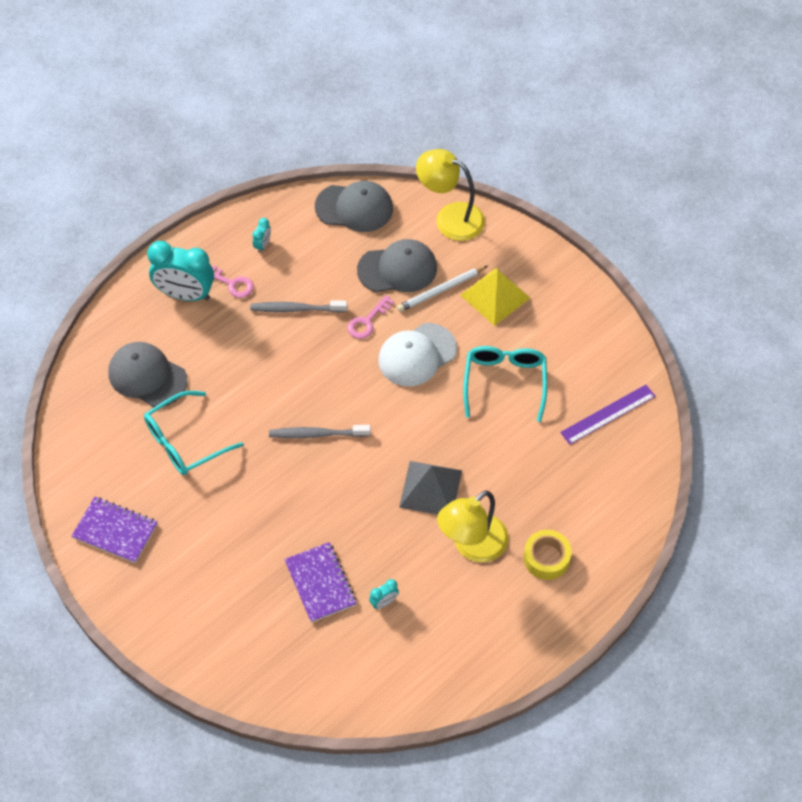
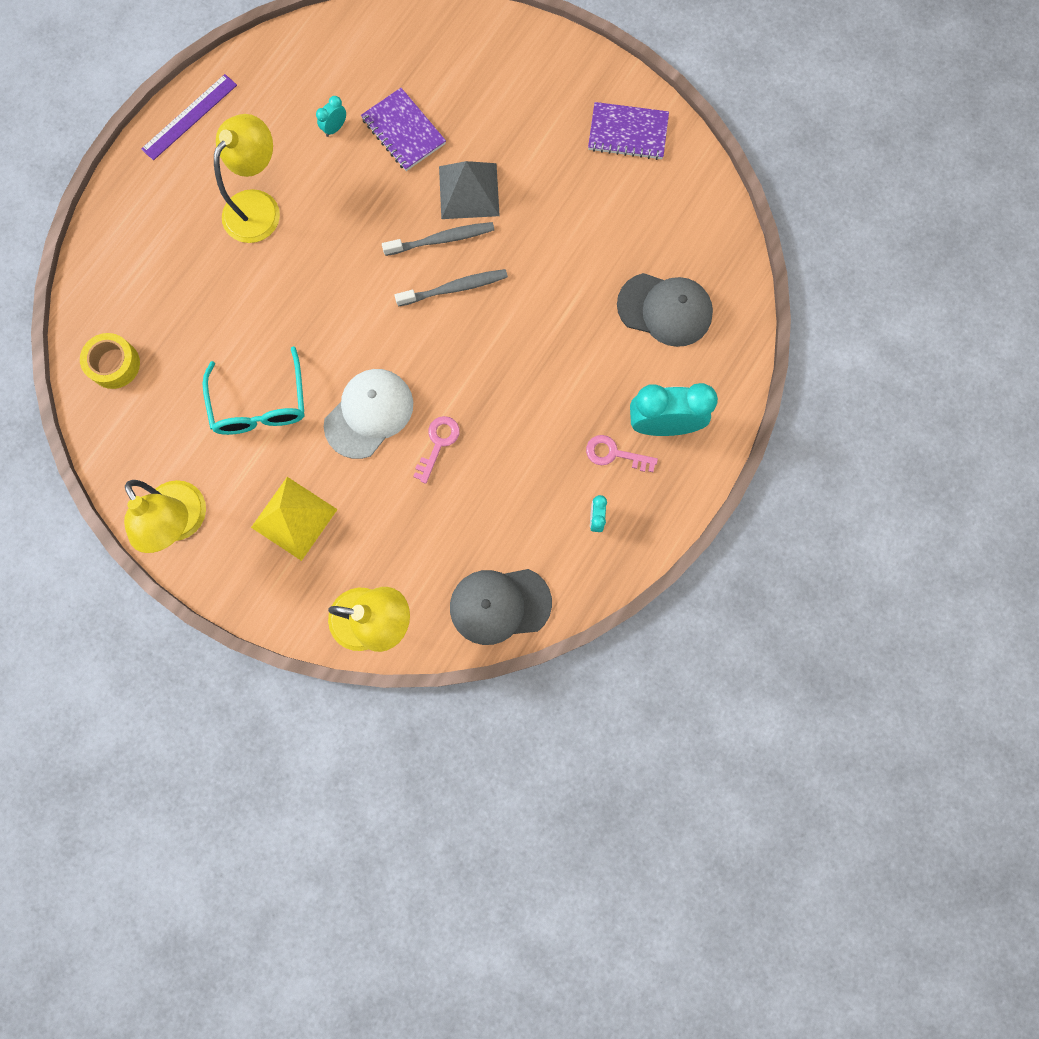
camera: 165 degrees right, 20 degrees up
turquoise glasses [144,391,244,475] -> none
grey toothbrush [250,300,347,313] -> grey toothbrush moved to [382,222,494,256]
grey cap [357,239,437,292] -> none
white pencil [397,266,488,312] -> none
grey pyramid [399,461,462,515] -> grey pyramid moved to [439,161,500,219]
yellow tape [524,530,572,580] -> yellow tape moved to [80,333,140,389]
purple ruler [560,385,655,445] -> purple ruler moved to [141,74,237,160]
none -> yellow lamp [124,480,206,553]

